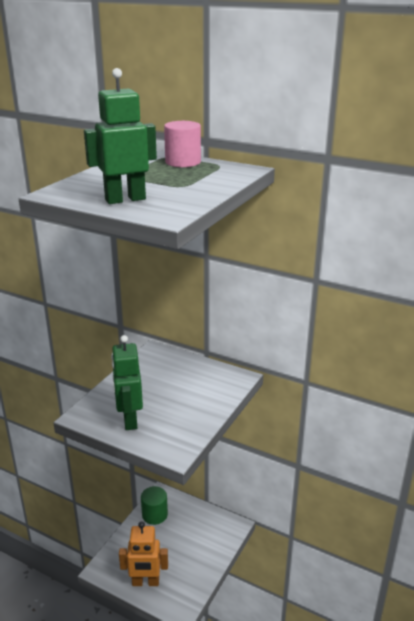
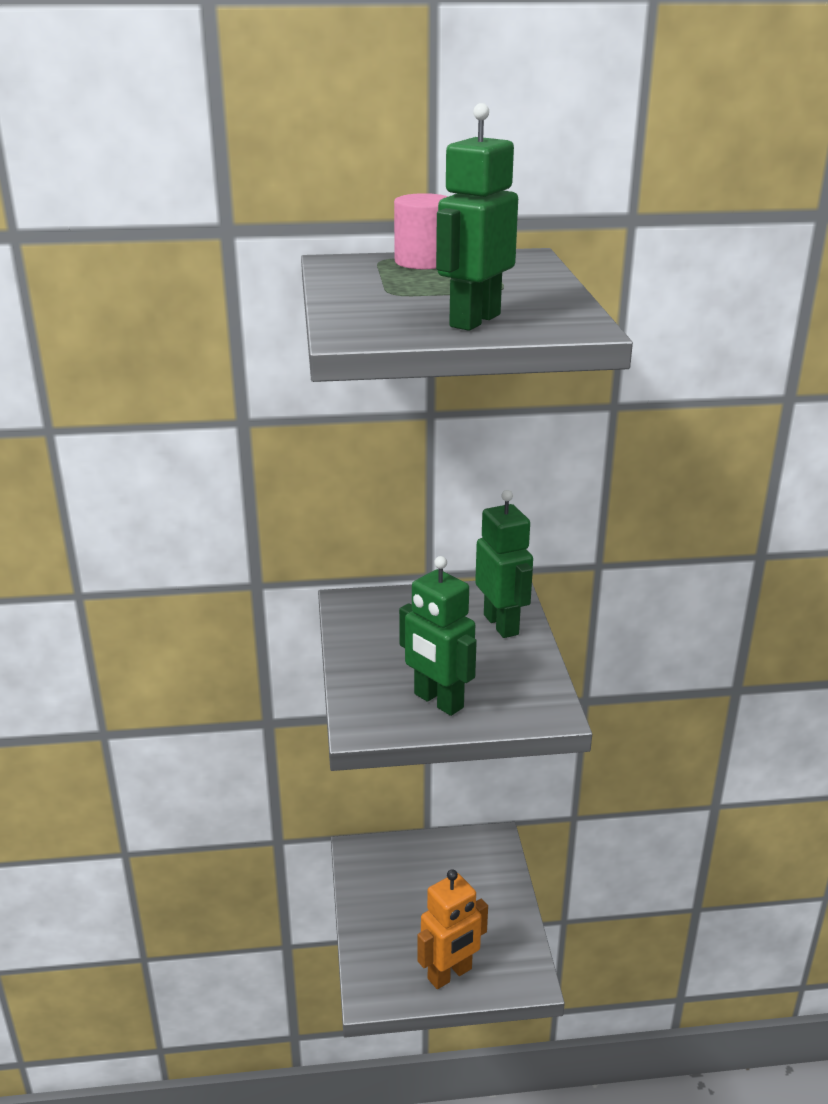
camera: 35 degrees left, 0 degrees up
green cylinder [141,486,168,525] -> none
none -> green robot [475,490,533,638]

